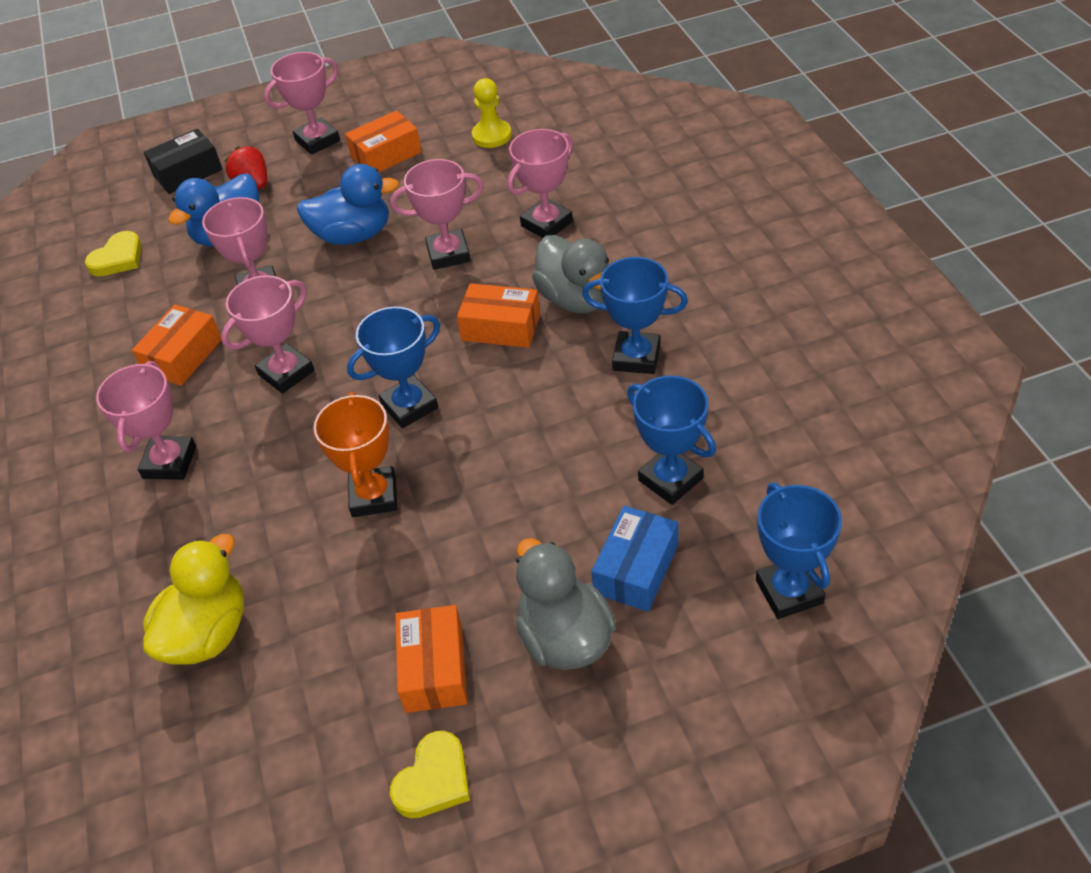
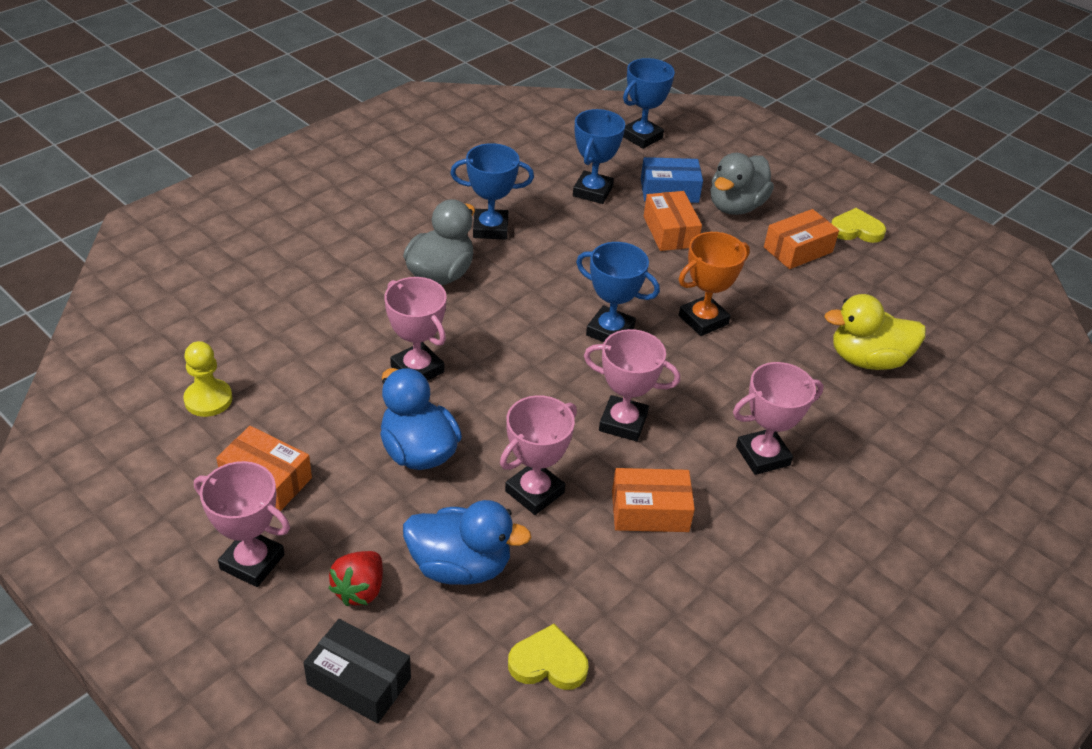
camera: 125 degrees left, 5 degrees down
orange box [457,283,540,348] -> orange box moved to [644,191,702,251]
pink trophy [507,129,573,238] -> none
blue trophy [582,257,688,374] -> blue trophy turned 75 degrees counterclockwise [450,143,534,240]

